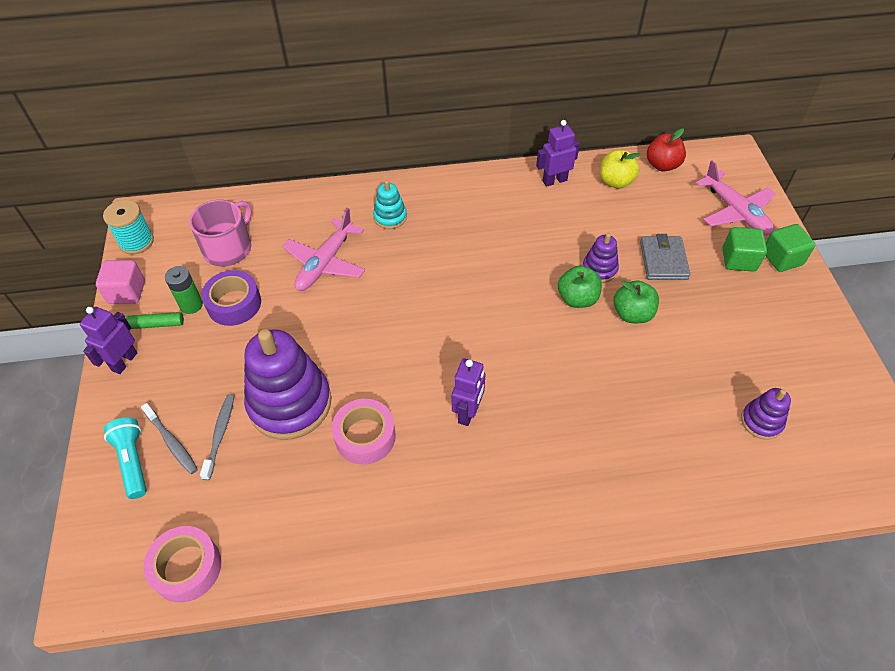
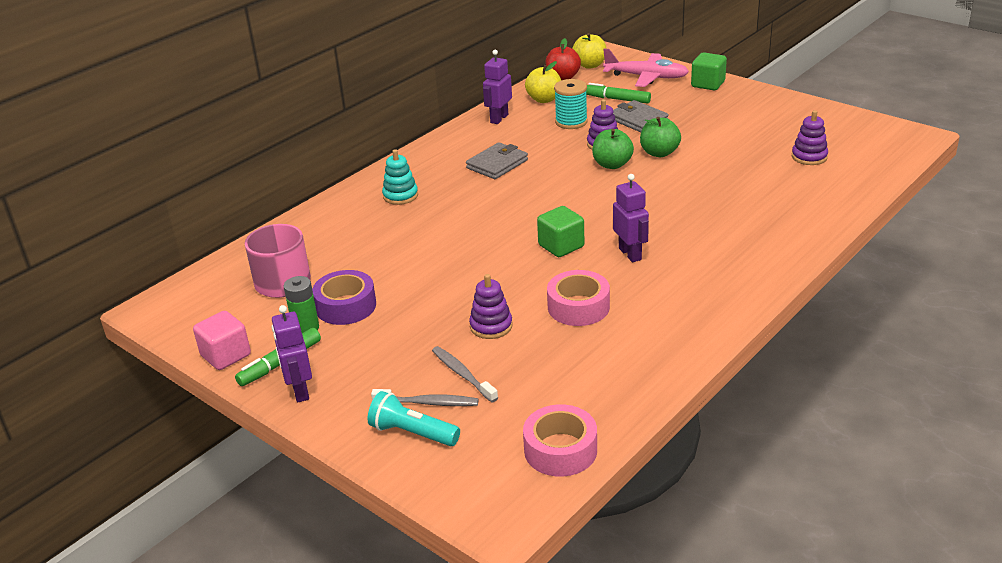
camera: 40 degrees left, 20 degrees down
turquoise spool [103,200,154,254] -> turquoise spool moved to [554,79,588,129]
purple stacking toy [244,329,331,440] -> purple stacking toy [469,274,513,339], size x0.48
pink plane [282,208,365,291] -> none
green cube [723,227,767,271] -> green cube moved to [537,206,585,257]
none -> grey wallet [466,142,528,179]
none -> yellow apple [572,33,607,69]
none -> green marker [586,83,651,104]

